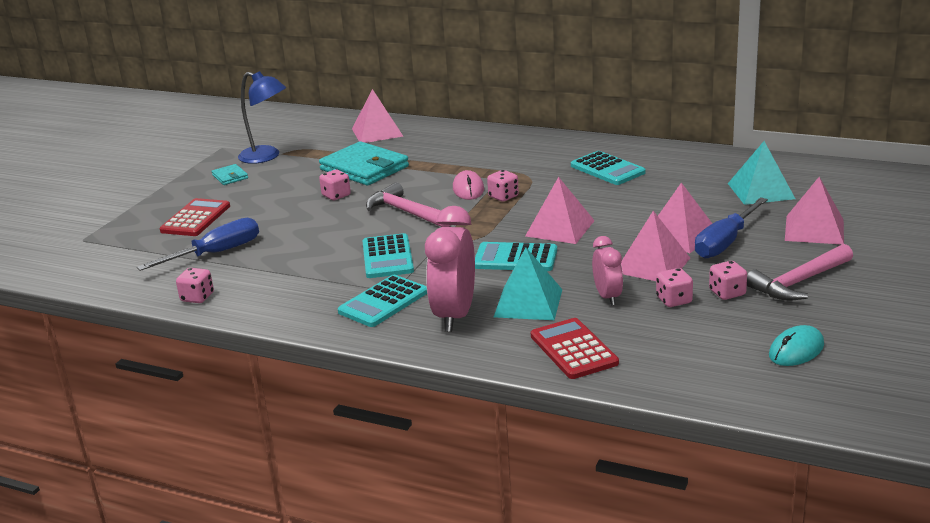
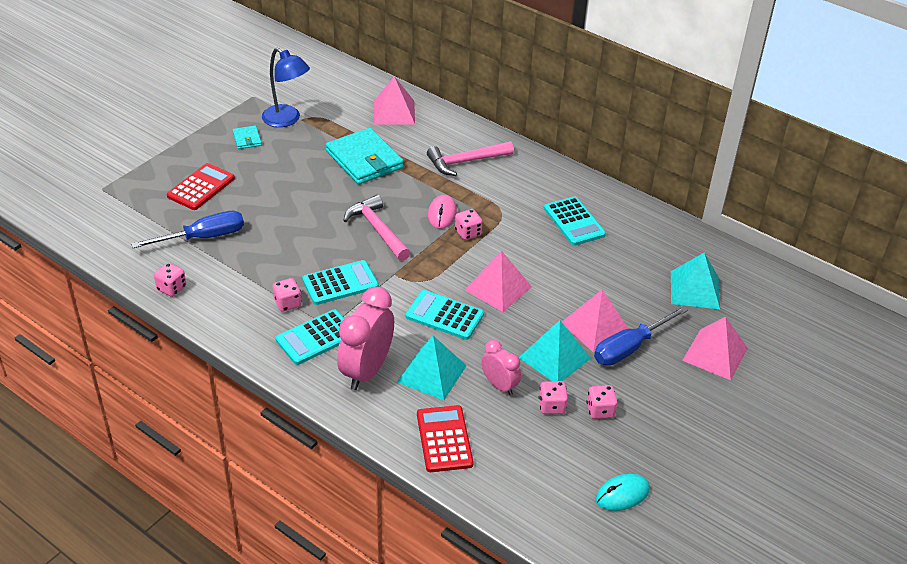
camera: 10 degrees right, 15 degrees up
pink dice [319,169,351,200] -> pink dice moved to [272,278,302,312]
turquoise calculator [362,233,414,278] -> turquoise calculator turned 120 degrees counterclockwise [302,260,379,305]
pink clock [592,236,623,306] -> pink clock turned 45 degrees counterclockwise [481,340,521,395]
pink pyramid [621,211,690,281] -> turquoise pyramid [519,320,591,381]
pink hammer [747,244,853,301] -> pink hammer moved to [427,141,514,176]

